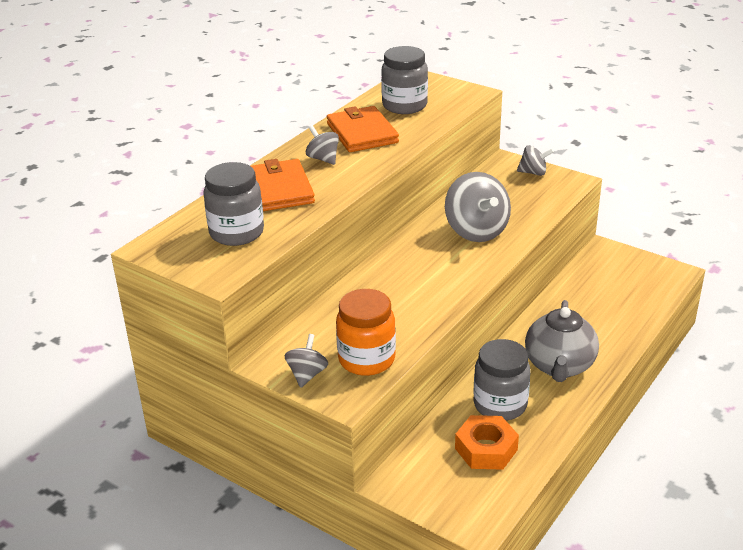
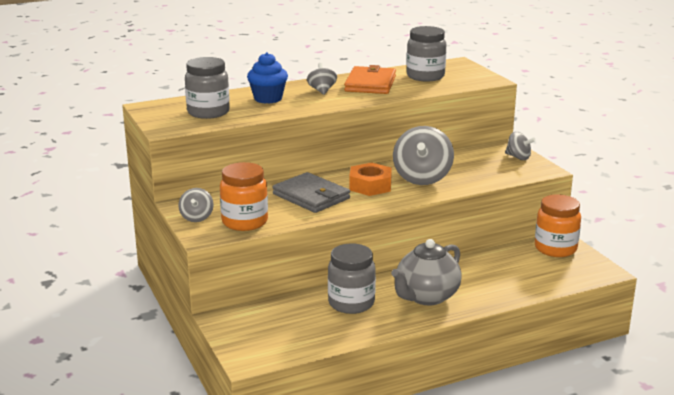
camera: 30 degrees right, 10 degrees down
orange wallet [251,159,315,211] -> blue cupcake [247,52,288,104]
grey spinning top [284,334,328,388] -> grey spinning top turned 135 degrees clockwise [178,188,214,222]
orange nut [455,415,519,470] -> orange nut moved to [349,162,392,196]
none -> grey wallet [272,172,350,213]
none -> orange jar [535,194,581,257]

